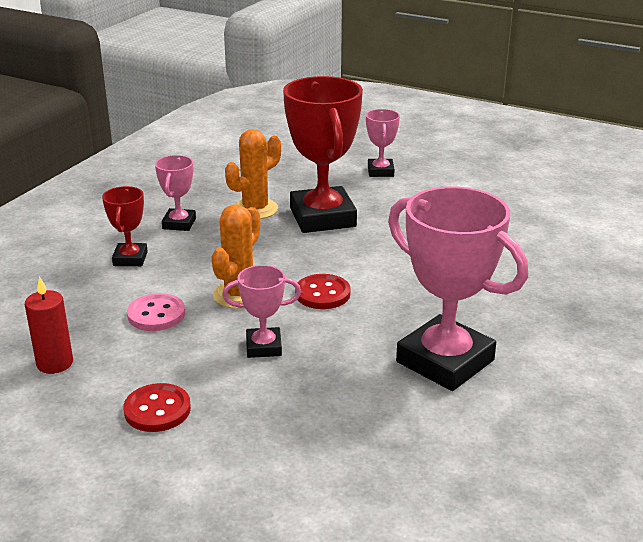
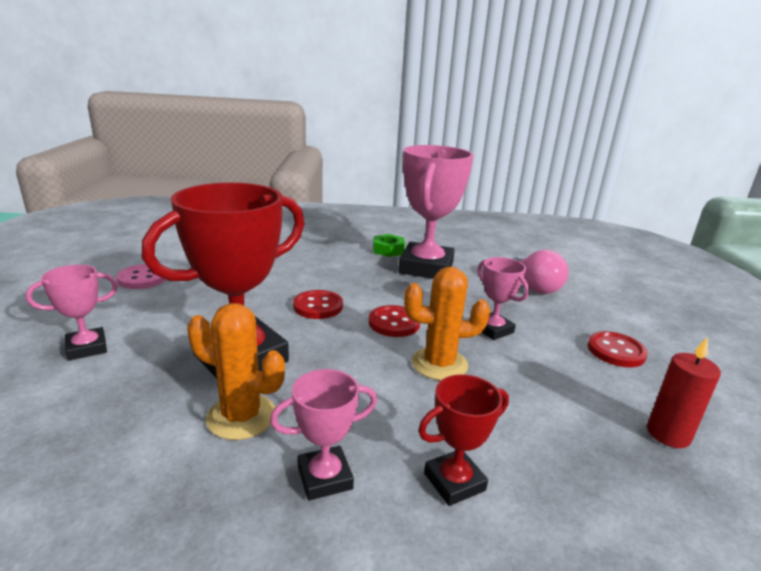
camera: 120 degrees left, 5 degrees down
pink button [127,293,185,331] -> pink button moved to [117,264,166,289]
none -> red button [293,290,343,319]
none -> green nut [373,234,405,257]
none -> pink light bulb [513,250,568,294]

